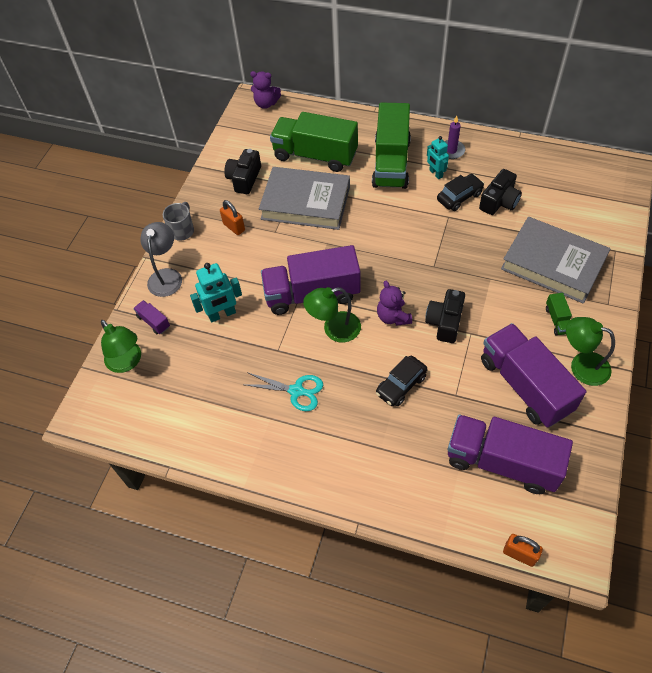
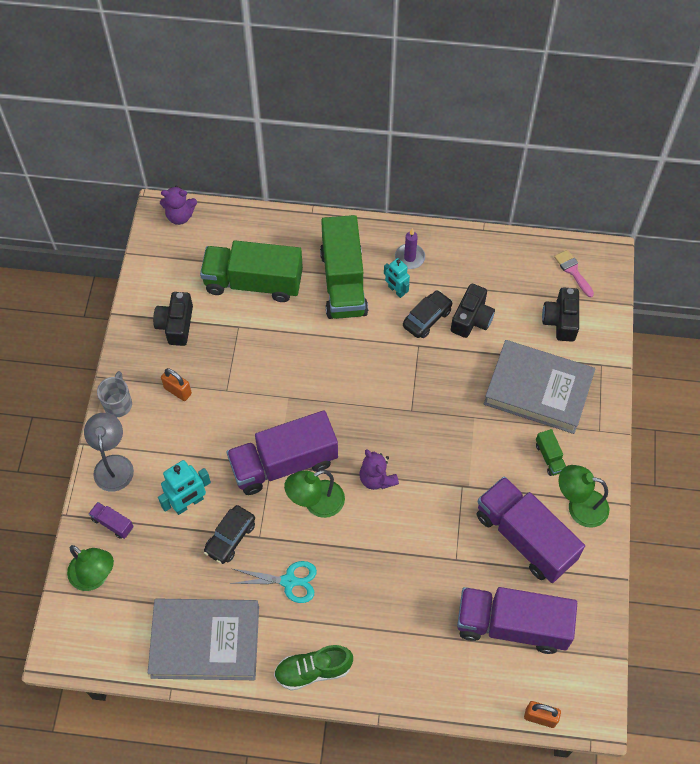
camera: 15 degrees left, 5 degrees up
grey book [259,167,350,230] -> grey book moved to [148,598,259,680]
black car [376,356,427,406] -> black car moved to [204,505,255,564]
black camera [425,289,465,343] -> black camera moved to [542,287,579,342]
none -> green shoe [274,645,353,691]
none -> pink brush [554,250,594,297]

